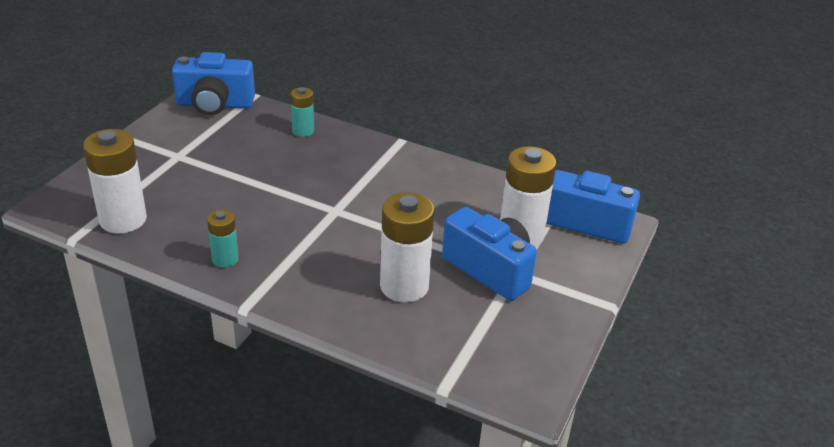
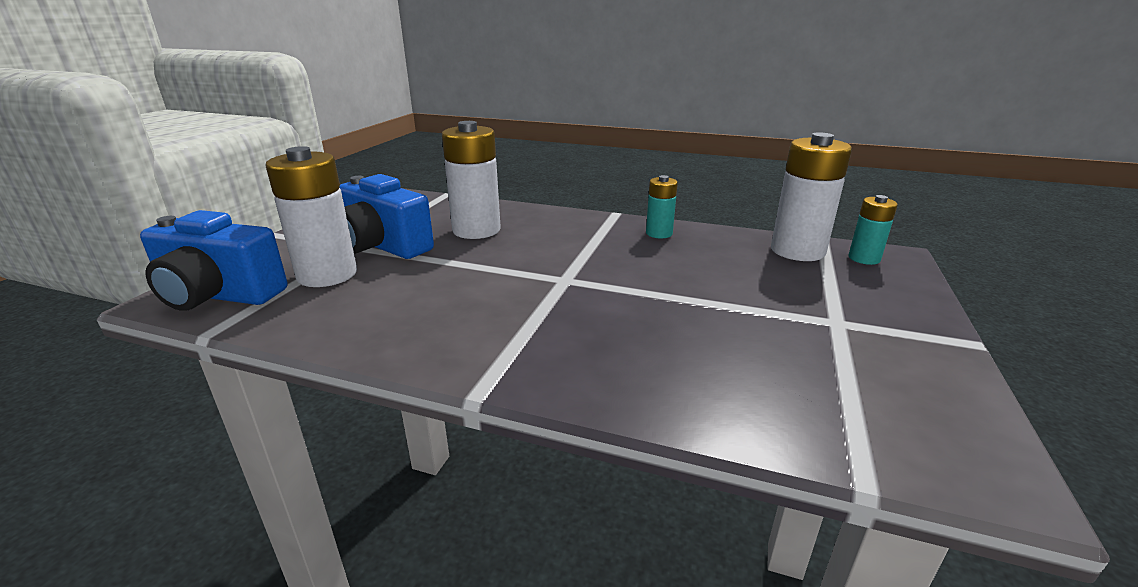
camera: 175 degrees right, 10 degrees down
blue camera [172,52,255,115] -> none
turquoise battery [291,87,314,137] -> turquoise battery moved to [849,195,898,265]

